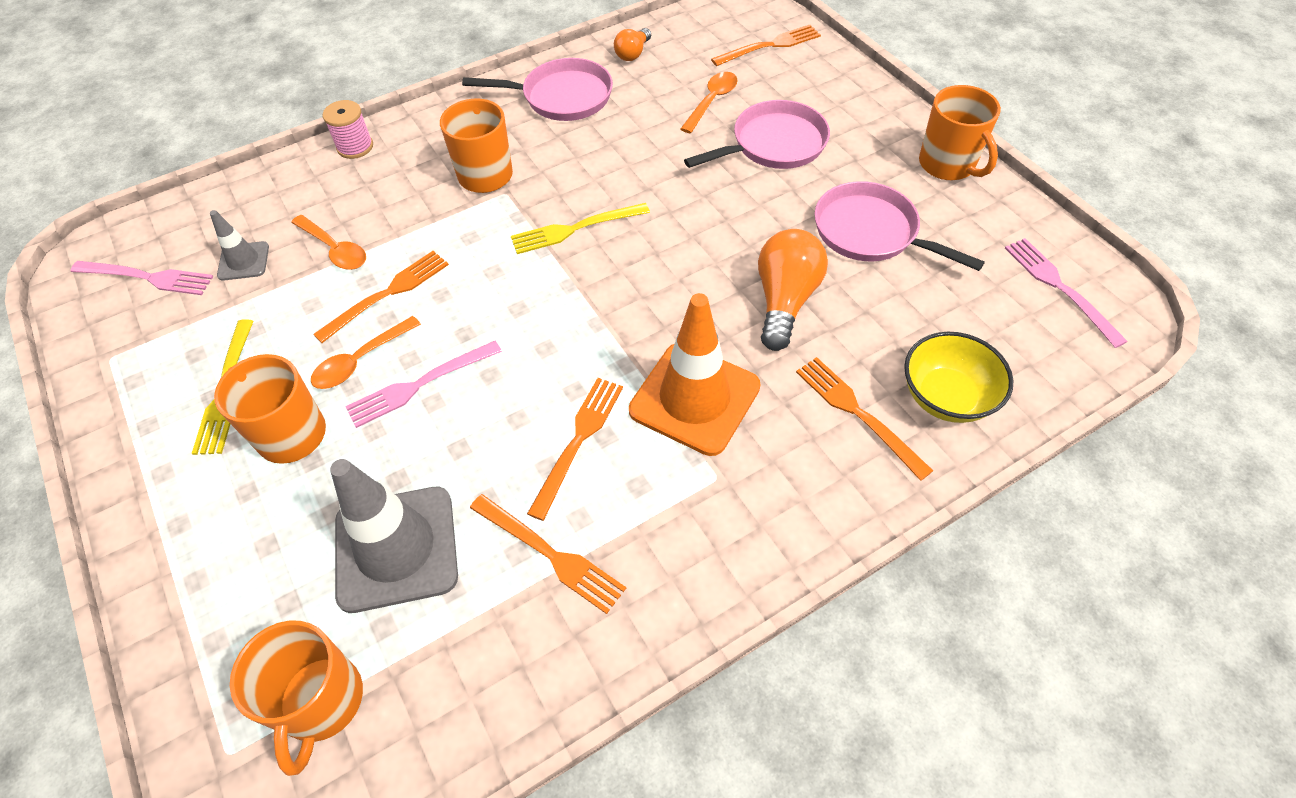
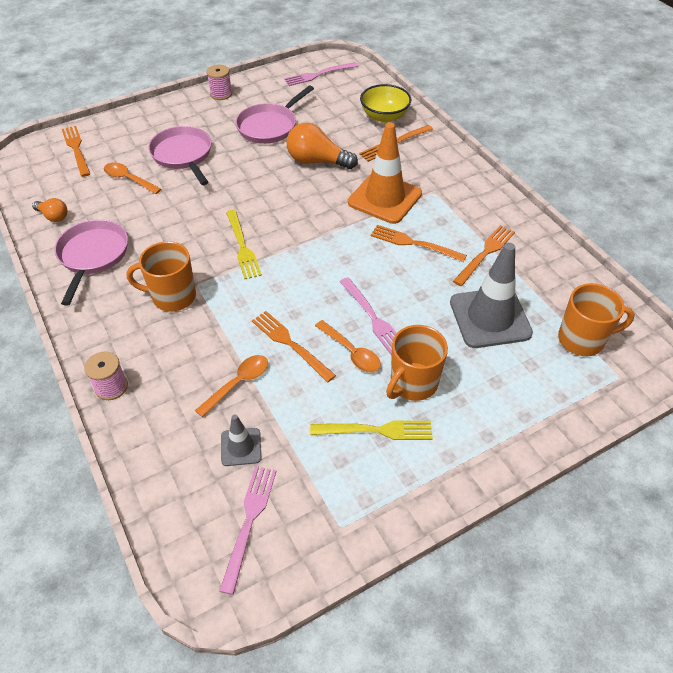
camera: 90 degrees left, 5 degrees down
orange mug [919,85,1001,180] -> pink spool [207,65,232,100]

